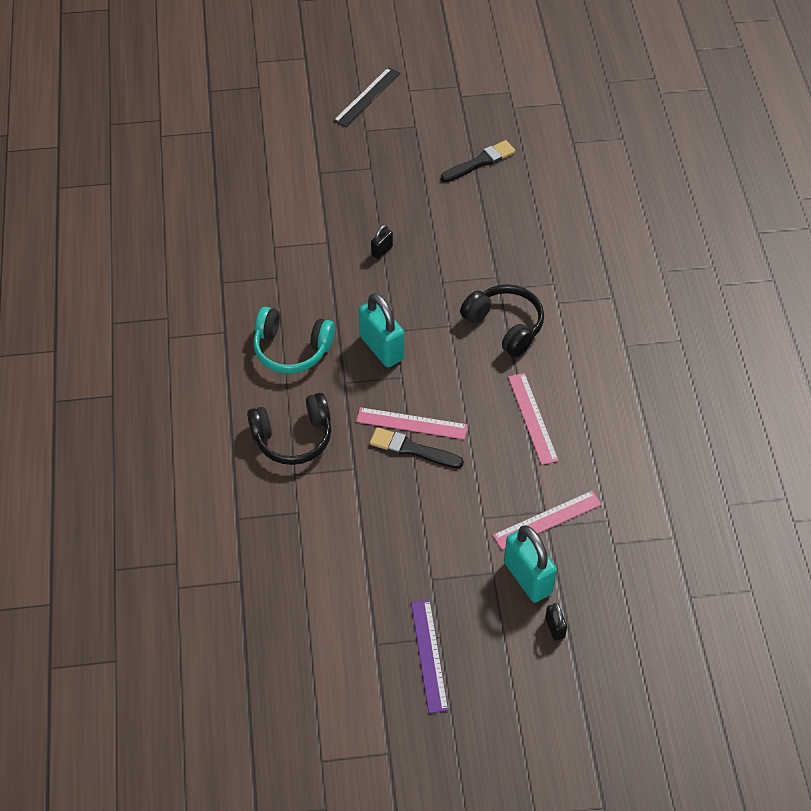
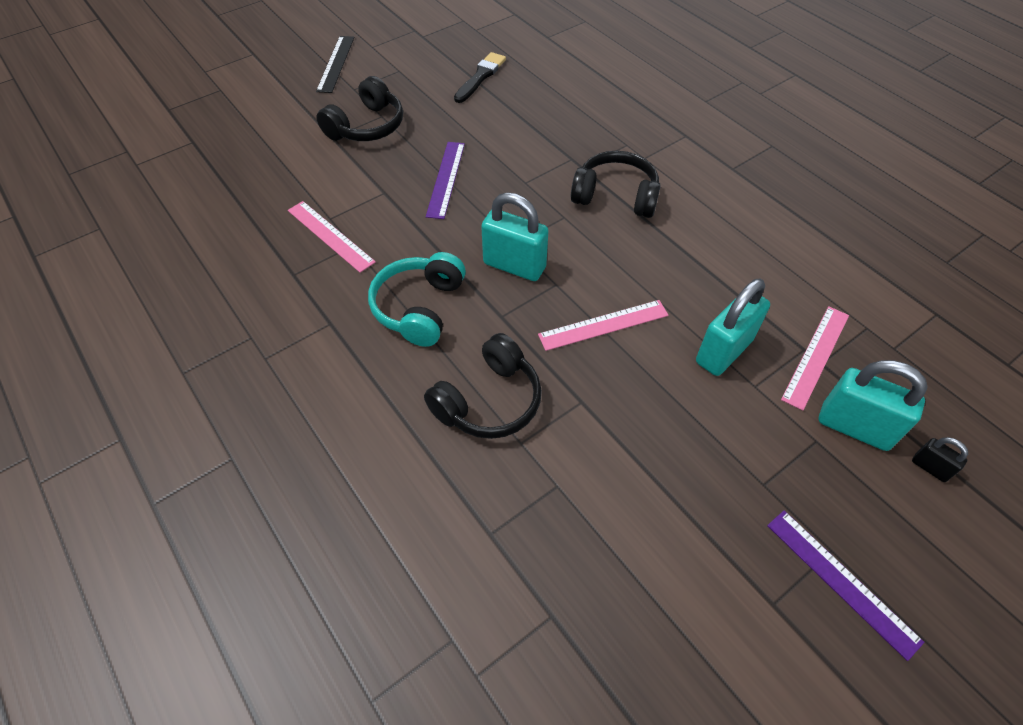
camera: 30 degrees left, 0 degrees up
turquoise headphones [253,307,335,374] -> turquoise headphones turned 120 degrees clockwise [368,252,466,347]
black brush [370,427,464,468] -> none
black padlock [371,225,393,259] -> purple ruler [426,142,465,219]
pink ruler [508,373,558,465] -> pink ruler moved to [288,201,376,273]
none -> black headphones [316,76,403,141]
none -> turquoise padlock [696,279,770,376]

